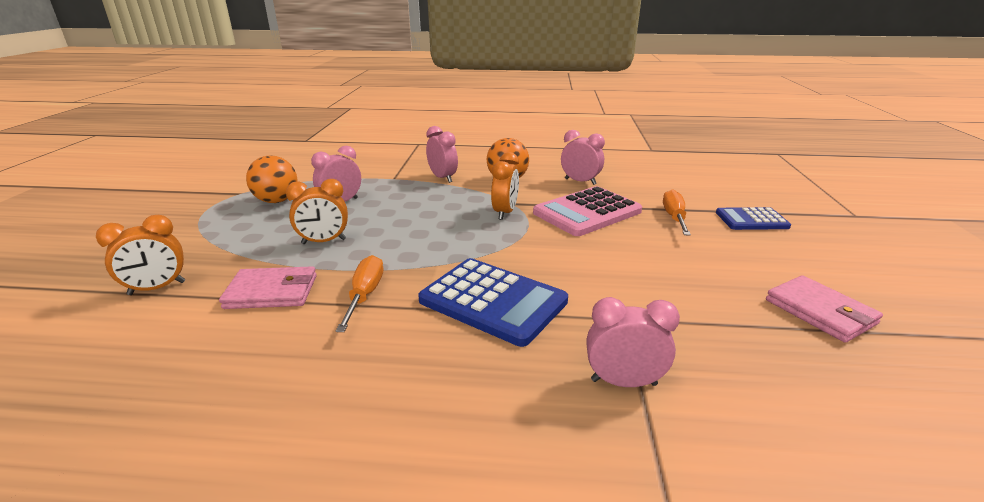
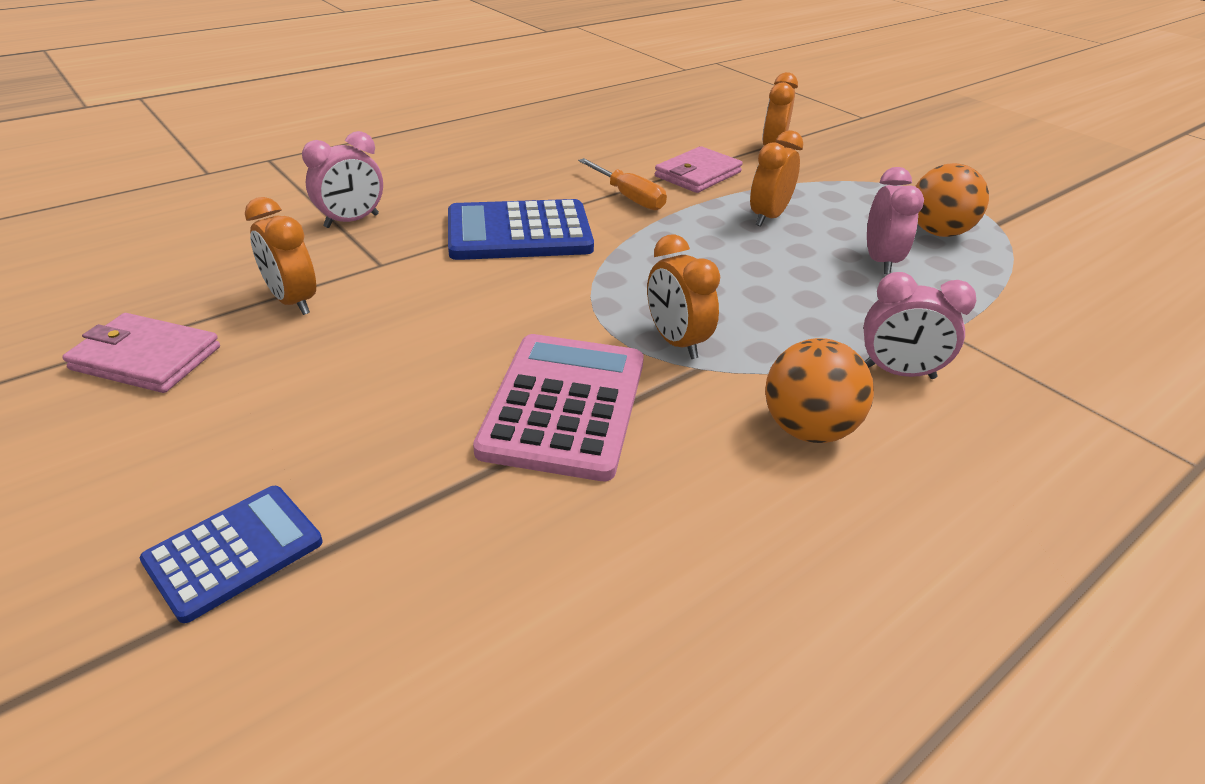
camera: 135 degrees right, 10 degrees up
pink clock [561,130,605,185] -> none
orange screwdriver [663,189,691,236] -> none
none -> orange clock [245,197,316,315]

